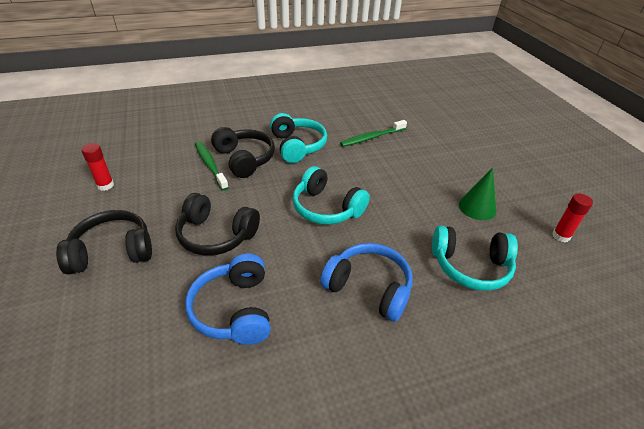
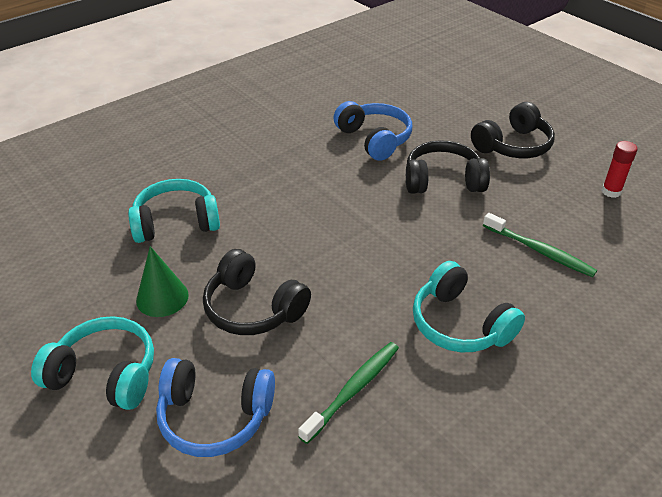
camera: 160 degrees right, 0 degrees up
black headphones [211,127,275,178] -> black headphones moved to [203,249,311,335]
turquoise headphones [292,166,370,225] -> turquoise headphones moved to [31,316,154,410]
blue headphones [320,243,413,322] -> blue headphones moved to [156,358,275,457]
red glue stick [552,194,593,242] -> none

